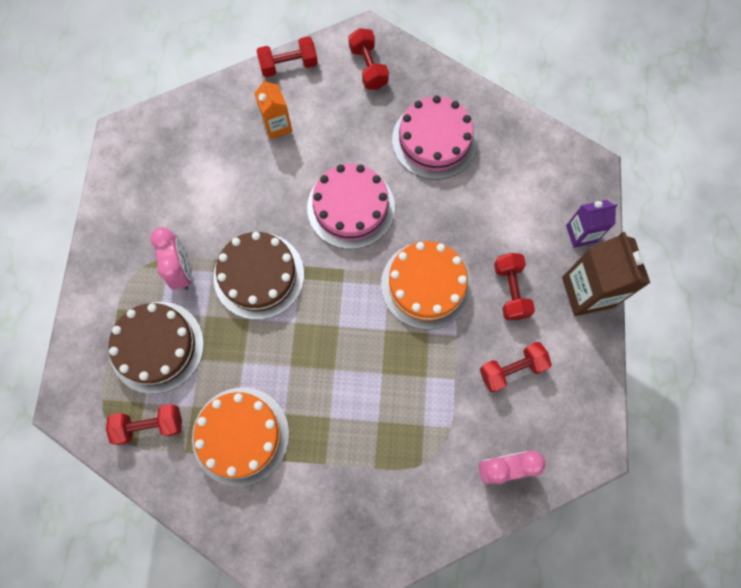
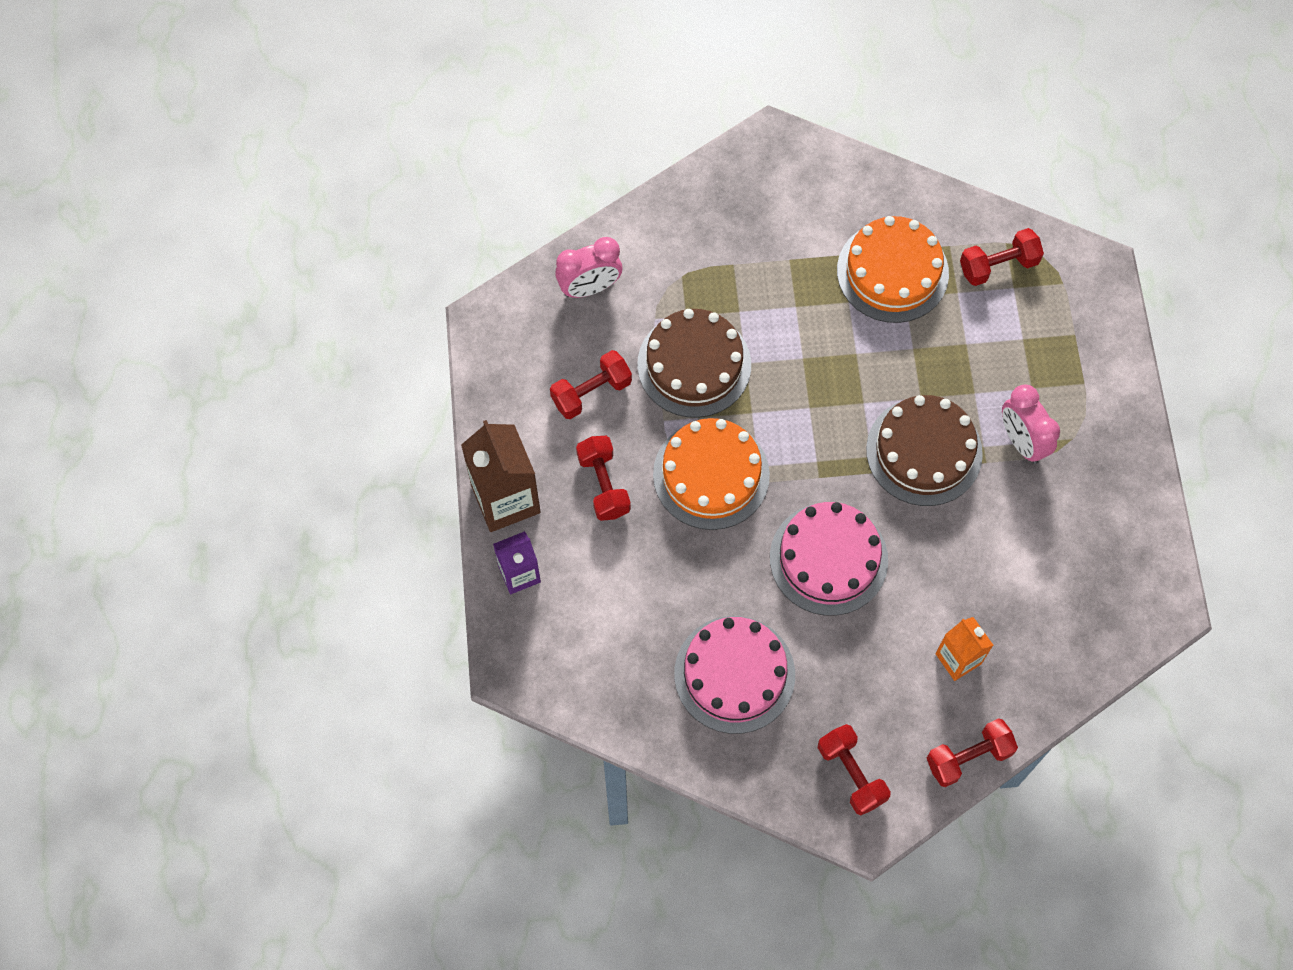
camera: 170 degrees right, 5 degrees down
brown cake [108,302,204,394] -> brown cake moved to [637,309,751,418]

